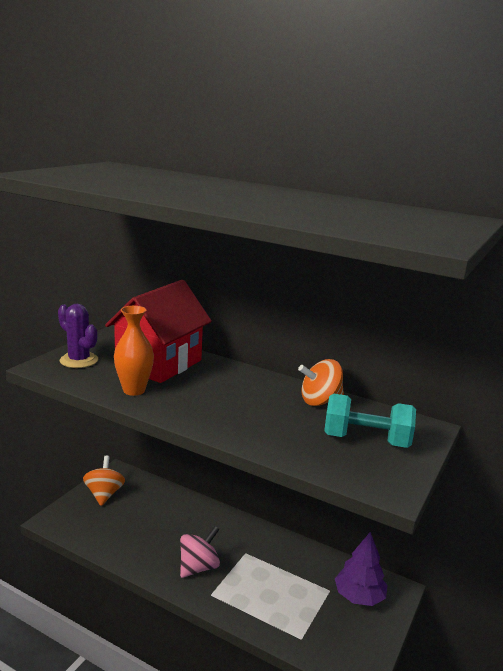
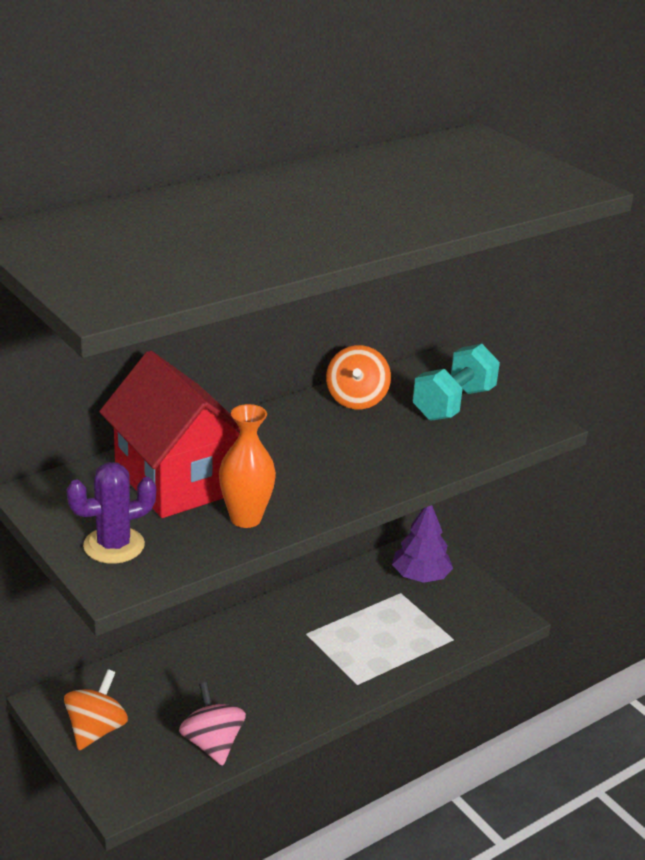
camera: 65 degrees left, 10 degrees up
orange spinning top [83,456,125,506] -> orange spinning top turned 90 degrees clockwise [64,669,128,750]
pink spinning top [180,526,220,578] -> pink spinning top moved to [179,682,246,766]

